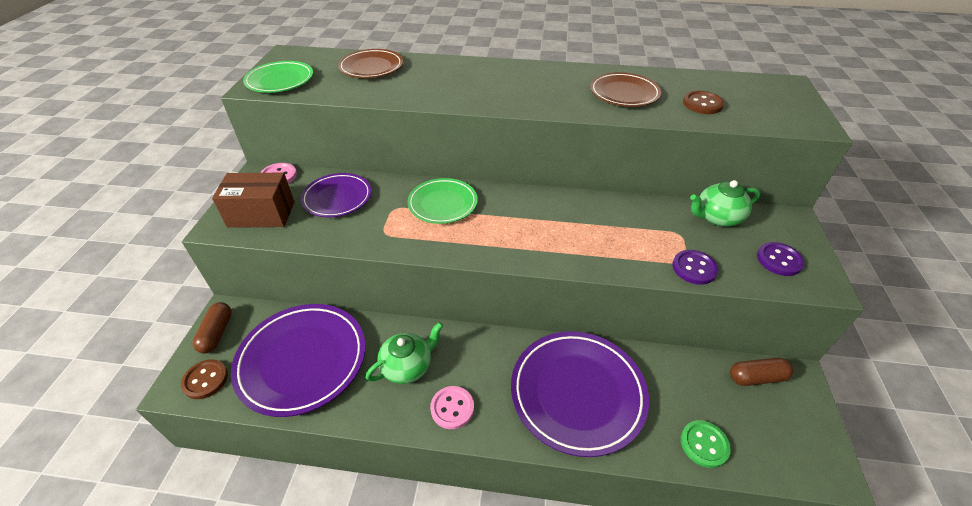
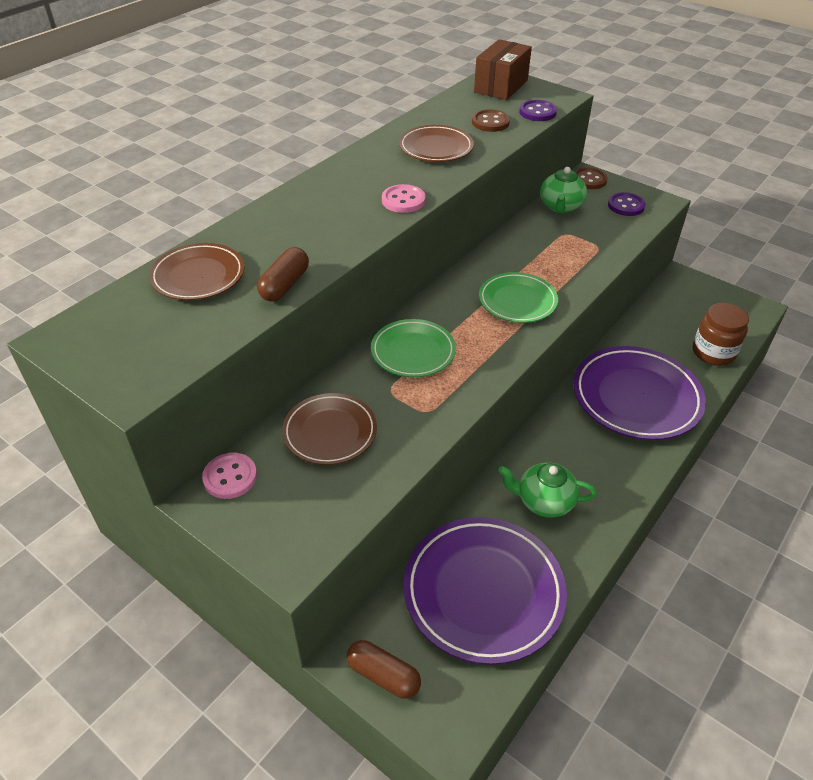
camera: 60 degrees left, 0 degrees up
brown button [181,359,228,399] -> brown button moved to [574,167,608,189]
brown box [212,173,294,228] -> brown box moved to [474,39,532,100]
green plate [243,61,313,93] -> green plate moved to [479,272,558,323]
purple plate [301,173,371,217] -> brown plate [282,393,377,465]
green teapot [366,322,443,384] -> green teapot turned 75 degrees counterclockwise [498,462,597,518]
pink button [430,386,474,429] -> pink button moved to [382,184,426,213]
purple button [672,250,718,285] -> purple button moved to [519,100,557,121]
green button [681,420,731,468] -> brown jar [693,303,749,366]
brown capsule [730,358,793,386] -> brown capsule moved to [257,247,309,302]

